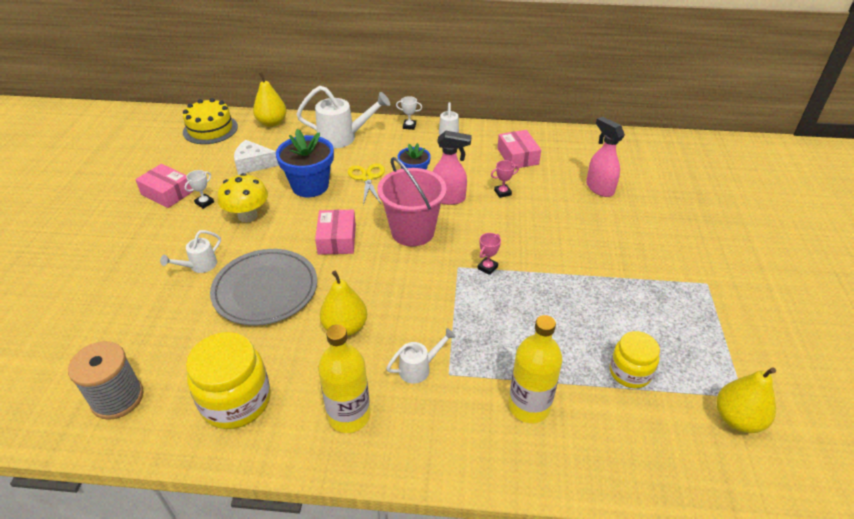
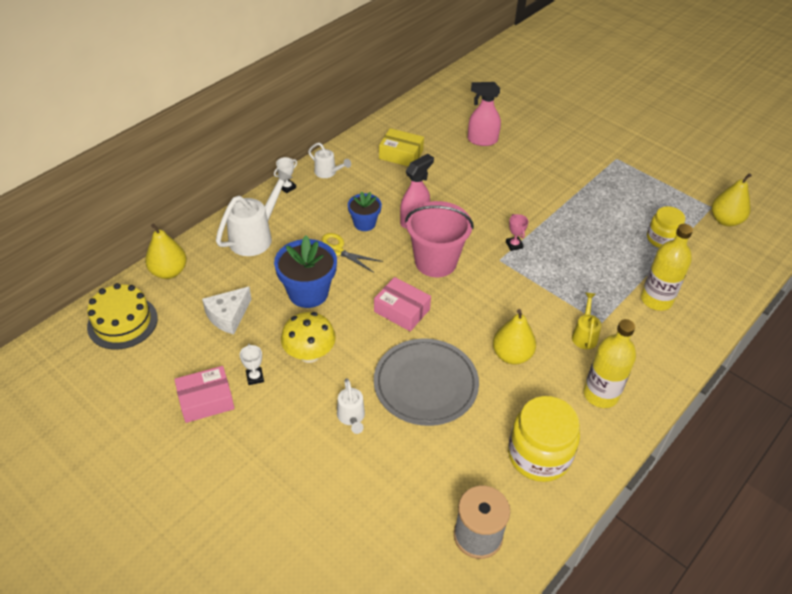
camera: 55 degrees left, 5 degrees up
white watering can [386,328,456,384] -> yellow watering can [572,293,602,349]
pink trophy [491,160,519,198] -> none
pink box [497,130,541,169] -> yellow box [379,128,424,166]

